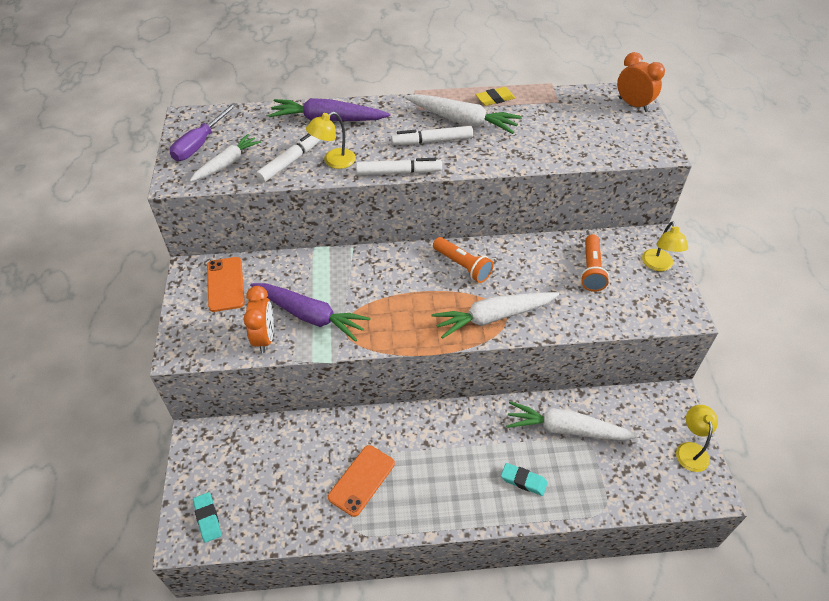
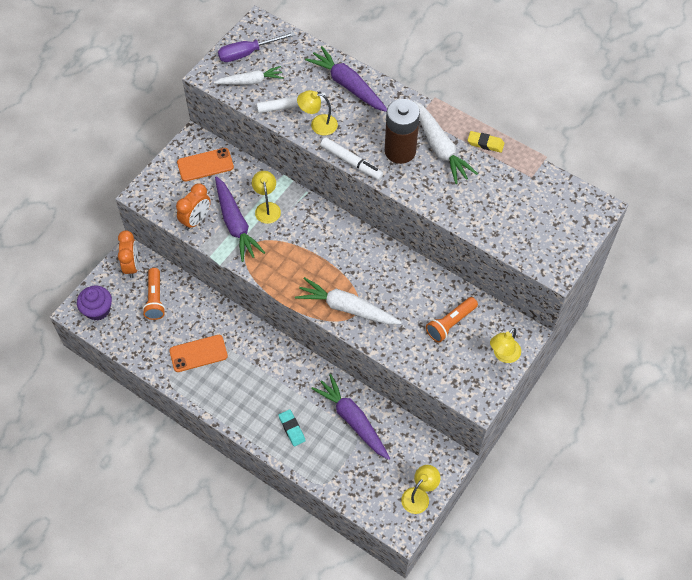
camera: 40 degrees right, 10 degrees up
turquoise eraser [193,492,221,543] -> purple cupcake [77,286,112,321]
orange phone [207,257,245,312] -> orange phone turned 45 degrees clockwise [177,148,234,182]
white marker [391,126,473,145] -> brown battery [385,99,420,164]
orange flashlight [433,237,494,283] -> orange flashlight moved to [143,268,165,320]
white carrot [506,401,639,440] -> purple carrot [311,374,390,460]
orange clock [617,52,665,112] -> orange clock moved to [118,230,139,278]
none -> yellow lamp [252,171,281,224]

